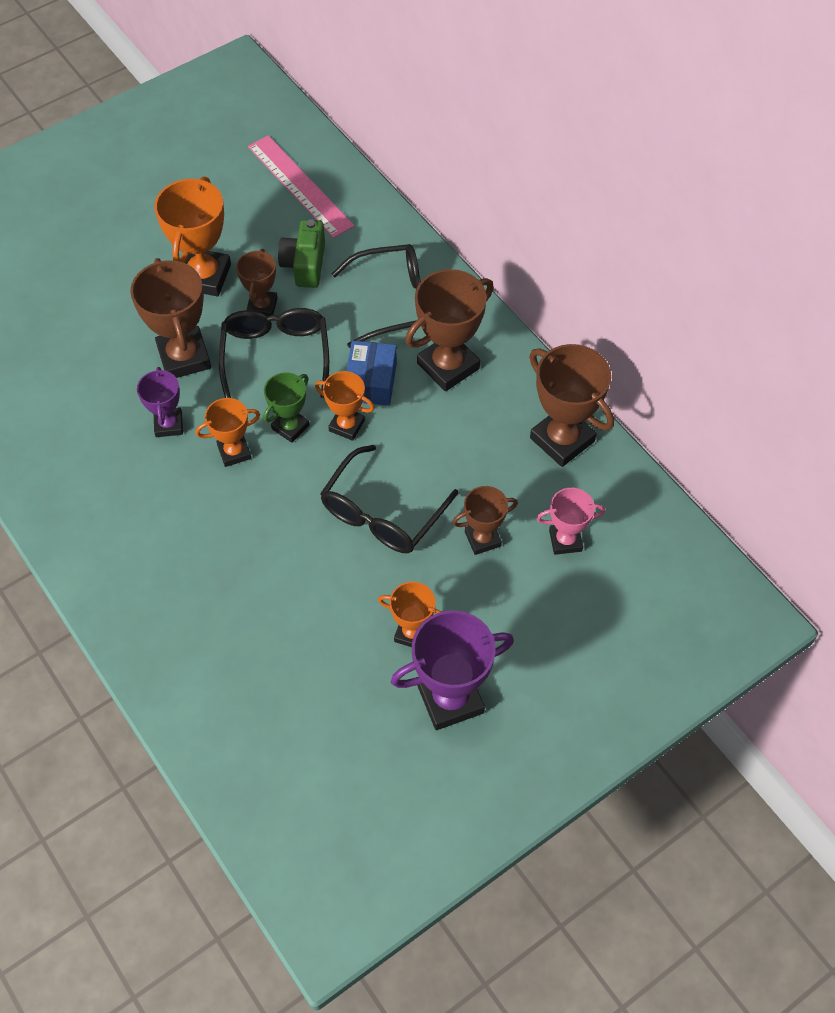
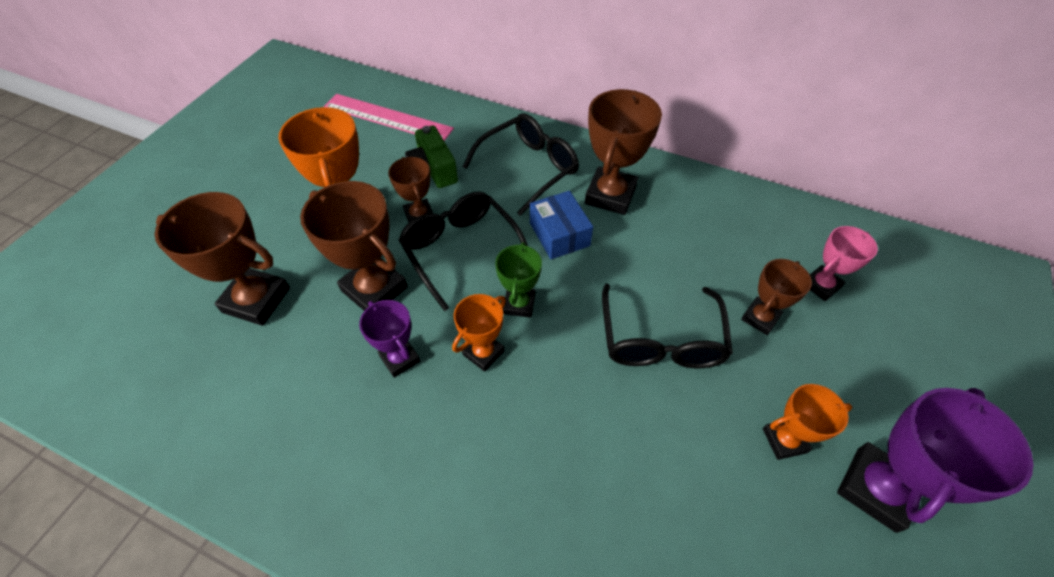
camera: 30 degrees left, 5 degrees down
orange trophy [315,371,375,441] -> none
brown trophy [529,344,614,467] -> brown trophy moved to [155,192,290,326]

